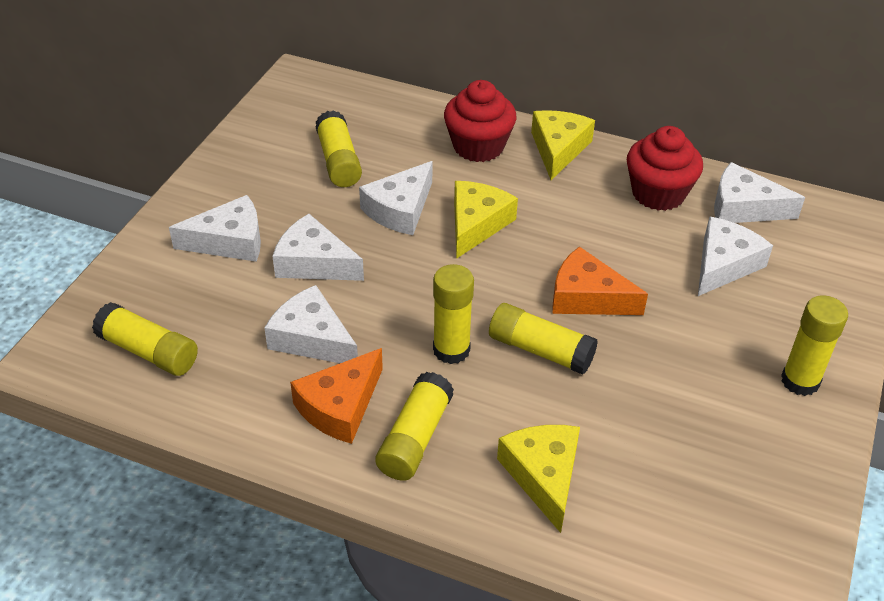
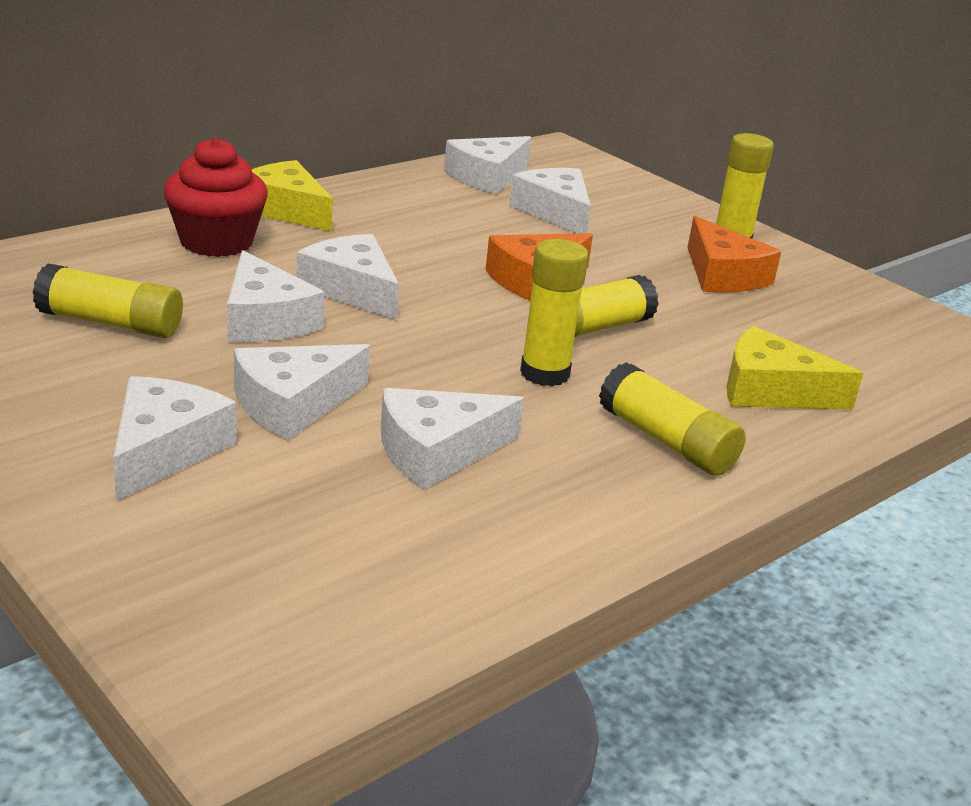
camera: 65 degrees left, 15 degrees down
yellow glue stick [92,302,198,376] -> none
orange cheese [290,348,383,444] -> orange cheese moved to [687,216,781,293]
yellow cheese [454,181,518,259] -> white cheese [296,234,399,320]
red cupcake [627,126,703,211] -> none

